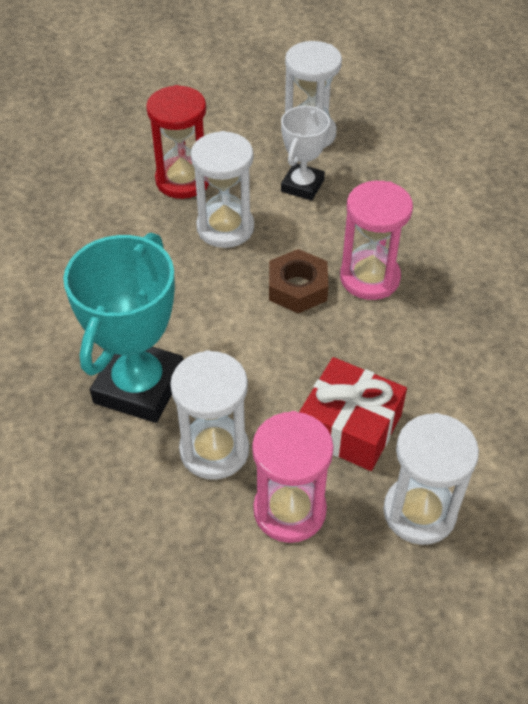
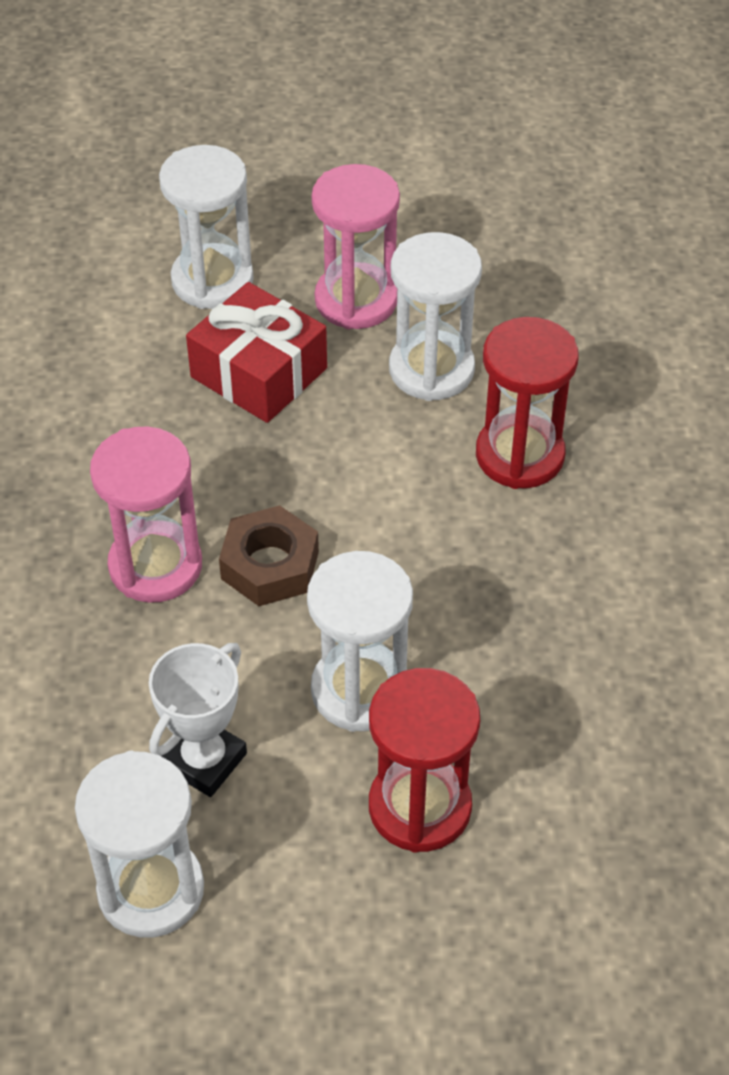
camera: 170 degrees left, 0 degrees up
turquoise trophy [63,233,184,423] -> red hourglass [476,317,579,489]

